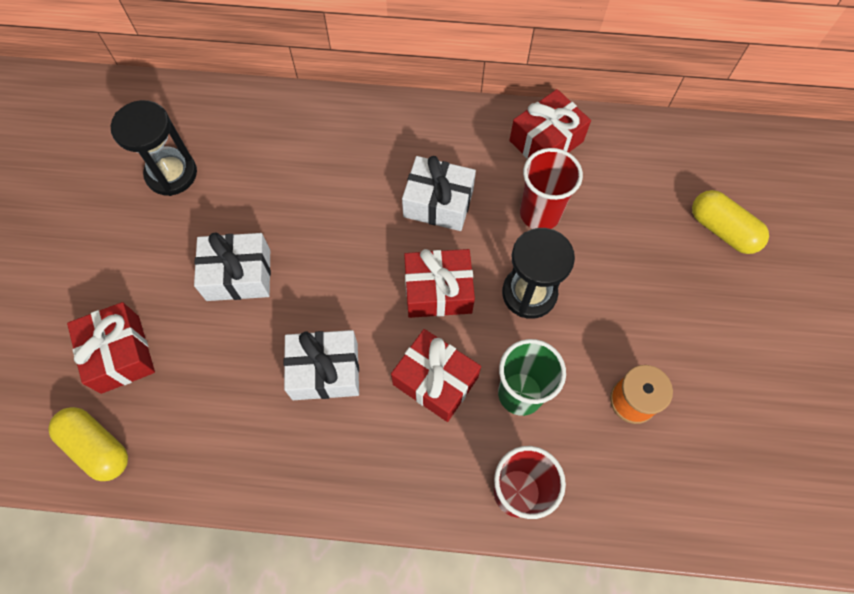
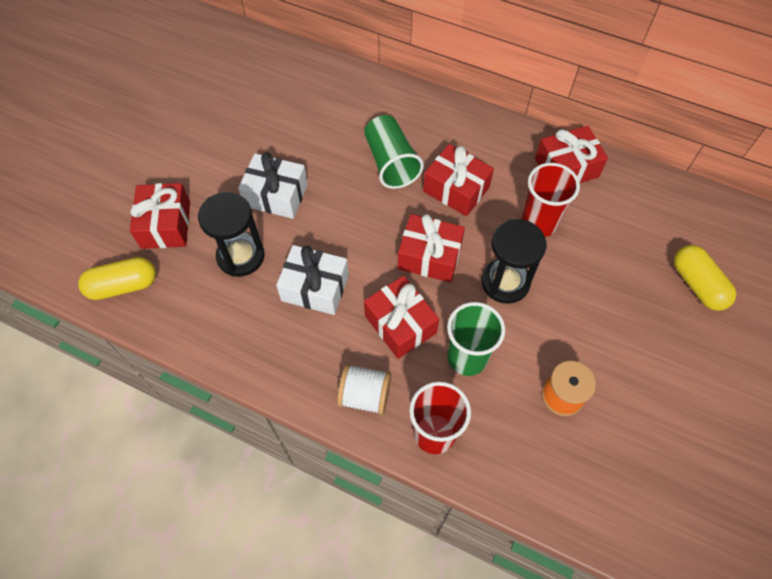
camera: 20 degrees right, 5 degrees down
yellow capsule [48,407,128,481] -> yellow capsule turned 75 degrees counterclockwise [78,257,156,300]
black hourglass [111,100,197,196] -> black hourglass moved to [198,192,265,277]
white gift [402,156,476,231] -> red gift [423,144,494,216]
none -> white spool [337,364,391,415]
none -> green cup [364,115,424,189]

